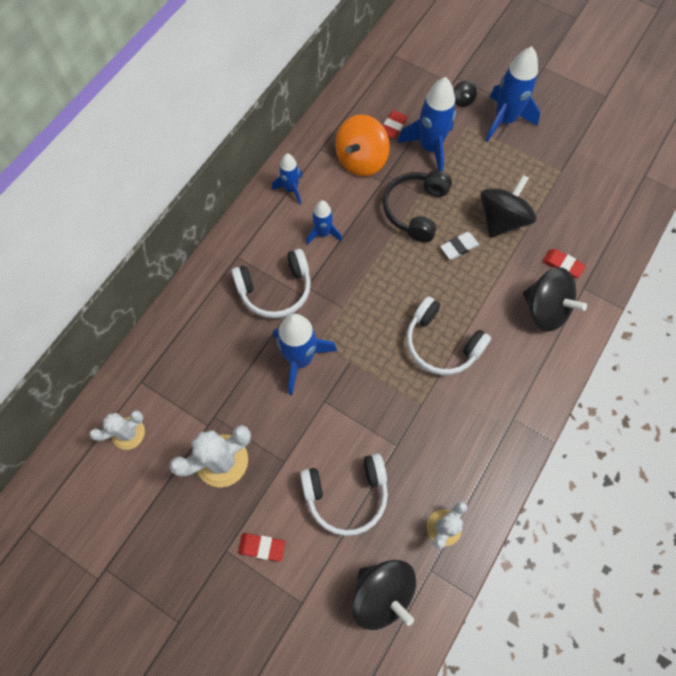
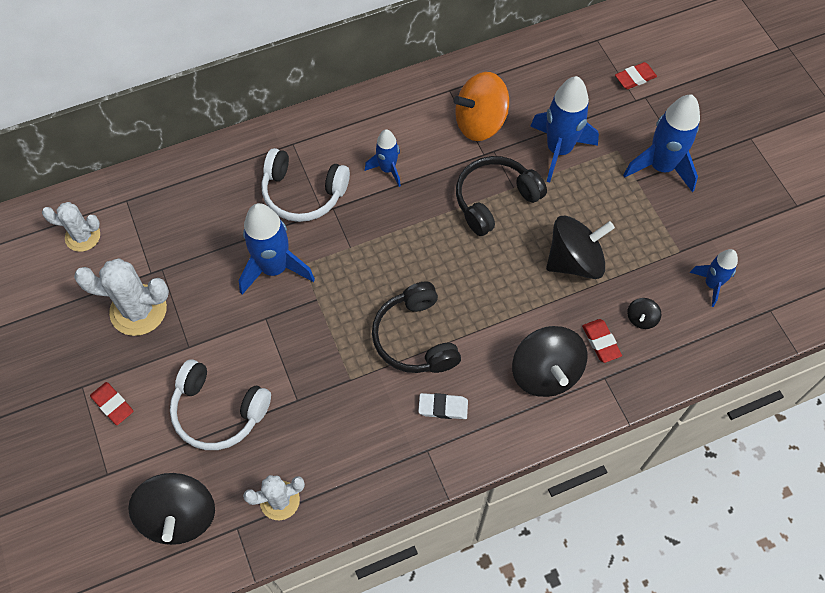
camera: 35 degrees right, 5 degrees down
blue rocket [272,154,303,205] -> blue rocket moved to [690,249,738,307]
red eraser [383,110,408,139] -> red eraser moved to [615,62,657,89]
white headphones [406,296,491,375] -> black headphones [372,281,461,373]
white eraser [440,232,479,260] -> white eraser moved to [418,393,468,419]
black spinning top [453,81,477,107] -> black spinning top moved to [627,298,661,329]

